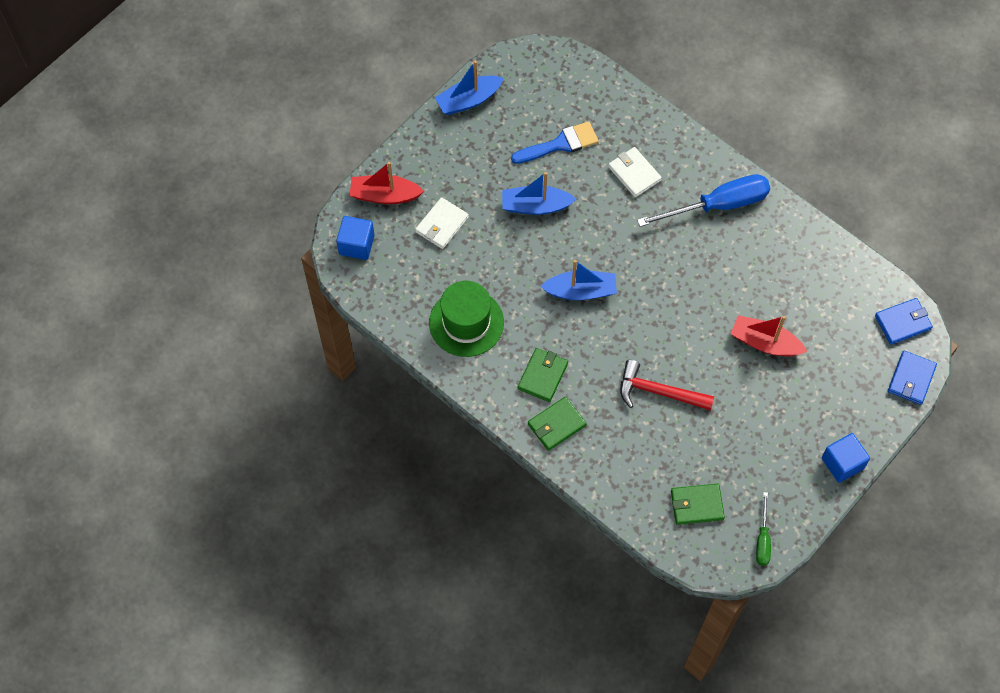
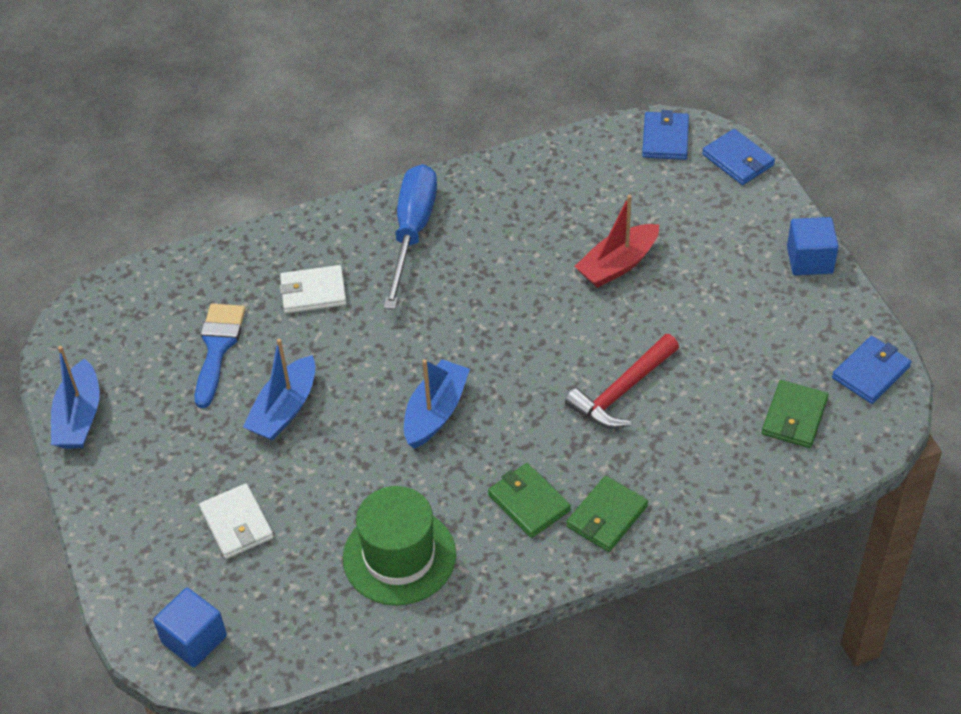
camera: 60 degrees left, 15 degrees down
red boat [349,162,424,204] -> none
green wallet [528,397,587,451] -> green wallet turned 45 degrees clockwise [566,476,648,552]
green screwdriver [756,492,771,566] -> blue wallet [832,336,911,404]

